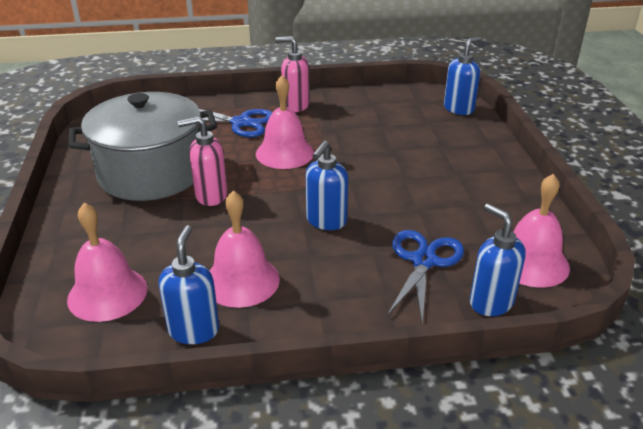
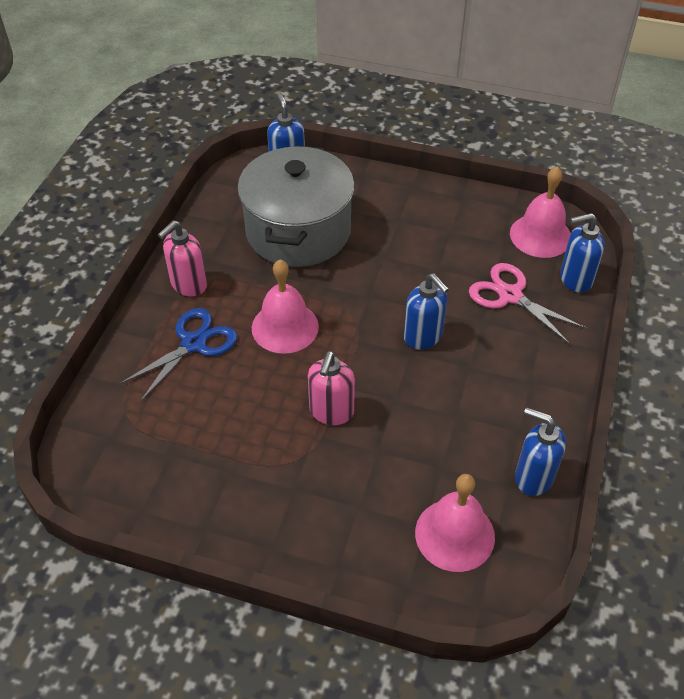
camera: 65 degrees left, 15 degrees up
grey pot [68,92,217,201] -> grey pot moved to [237,145,355,267]
pink bell [209,191,280,308] -> none
blue scissors [387,230,464,325] -> pink scissors [469,263,586,344]

